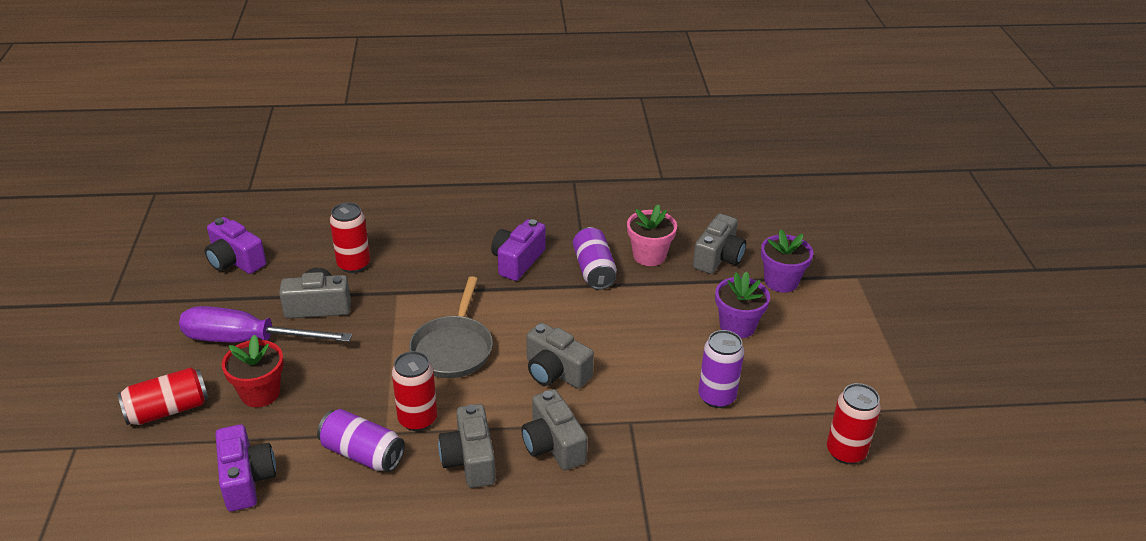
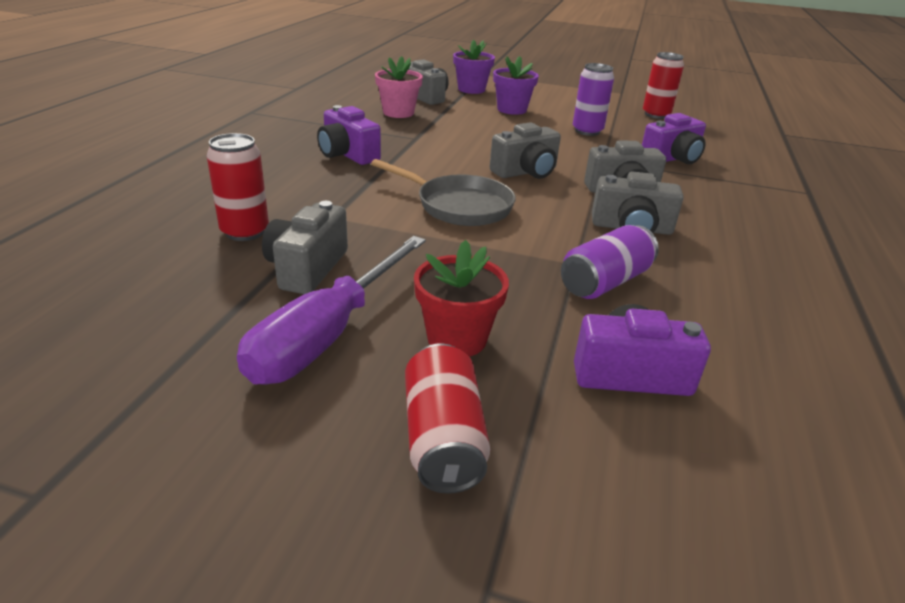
camera: 70 degrees left, 5 degrees down
purple camera [205,217,266,274] -> purple camera moved to [642,113,706,164]
red can [392,351,437,431] -> none
purple can [573,227,617,290] -> none

